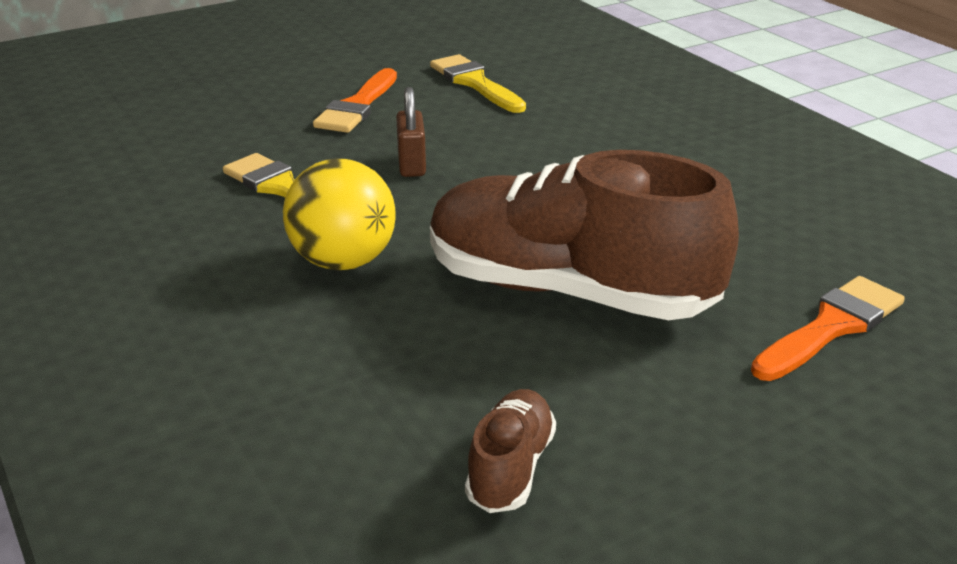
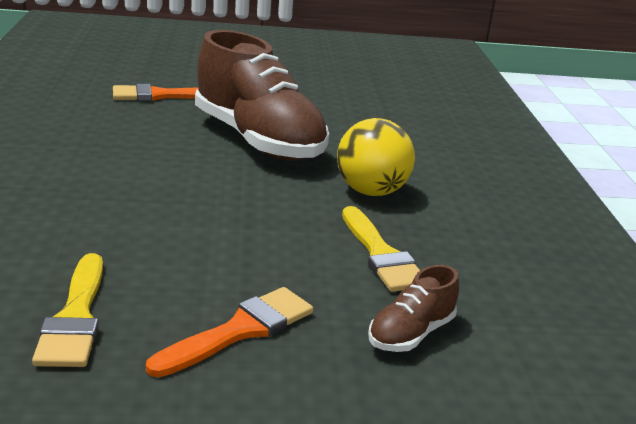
camera: 155 degrees left, 5 degrees down
brown padlock [396,87,426,177] -> none
brown shoe [465,389,556,513] -> brown shoe moved to [368,265,459,352]

